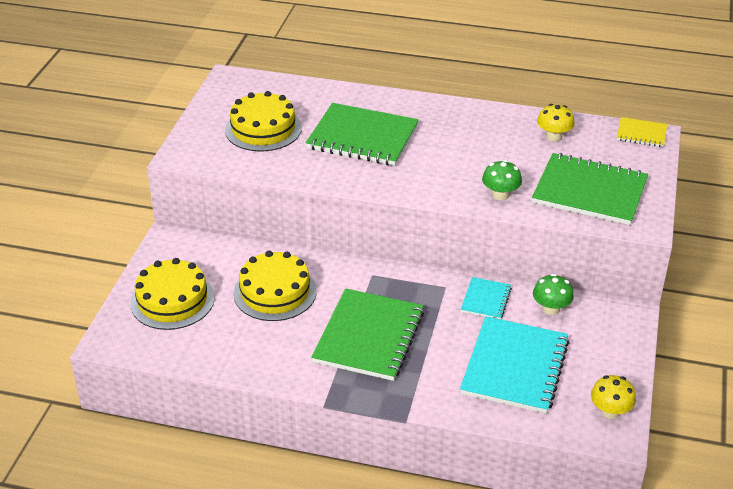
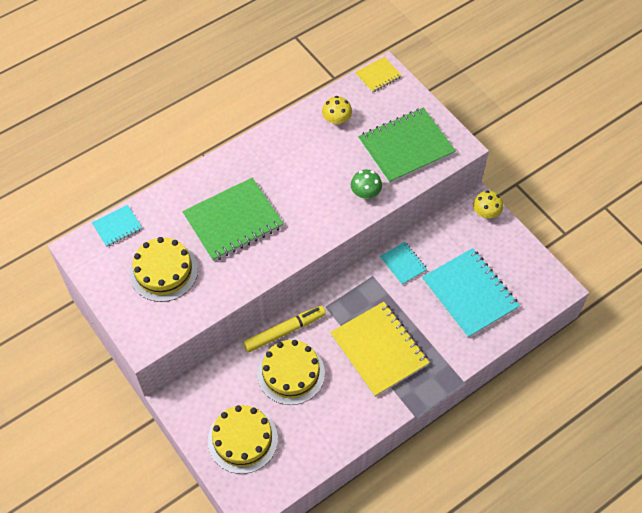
camera: 50 degrees left, 20 degrees up
green notebook [311,288,424,381] -> yellow notebook [330,302,430,397]
green mushroom [533,274,574,315] -> none
yellow mushroom [591,375,636,419] -> yellow mushroom moved to [473,191,503,219]
none -> turquoise notebook [92,205,142,247]
none -> yellow marker [243,306,326,352]

